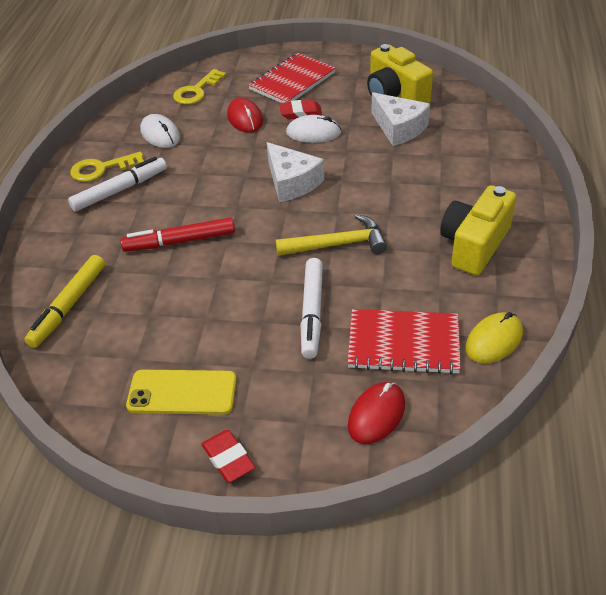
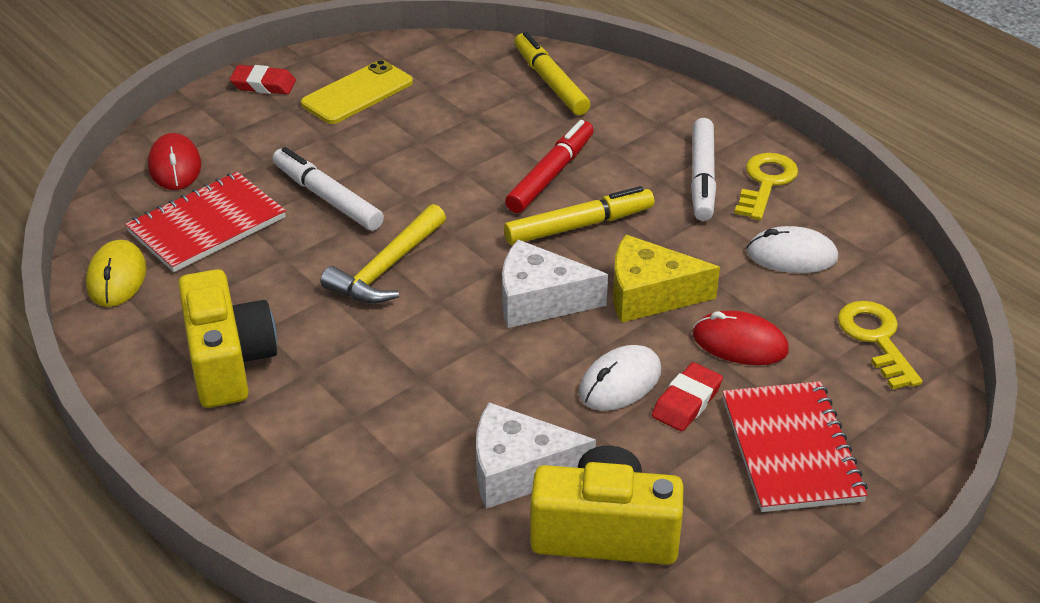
camera: 130 degrees right, 5 degrees down
none -> yellow marker [504,186,654,245]
none -> yellow cheese [613,235,720,323]

